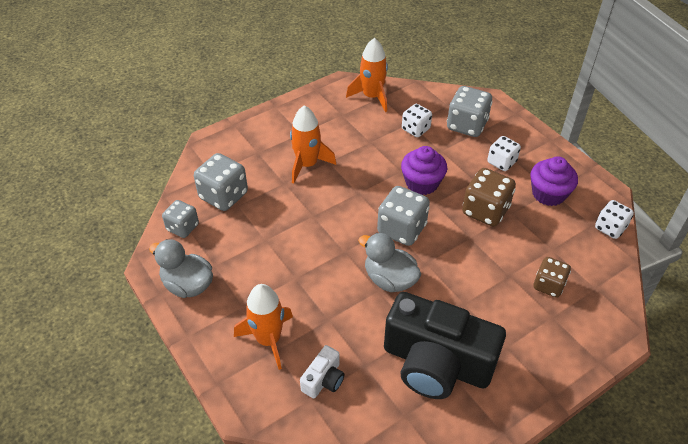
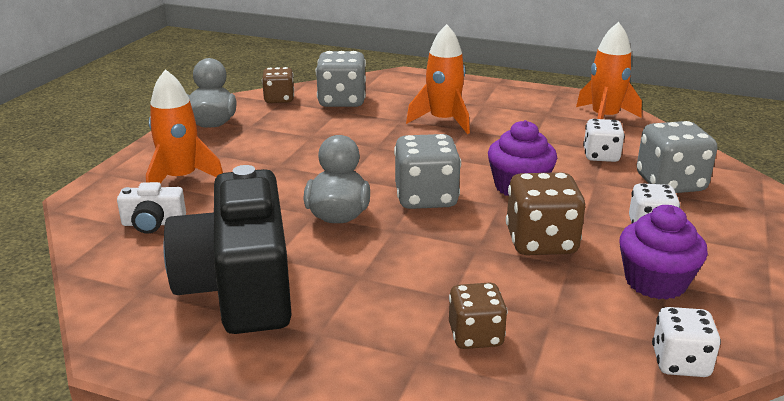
camera: 55 degrees right, 20 degrees down
grey dice [162,200,199,238] -> brown dice [262,67,294,103]

